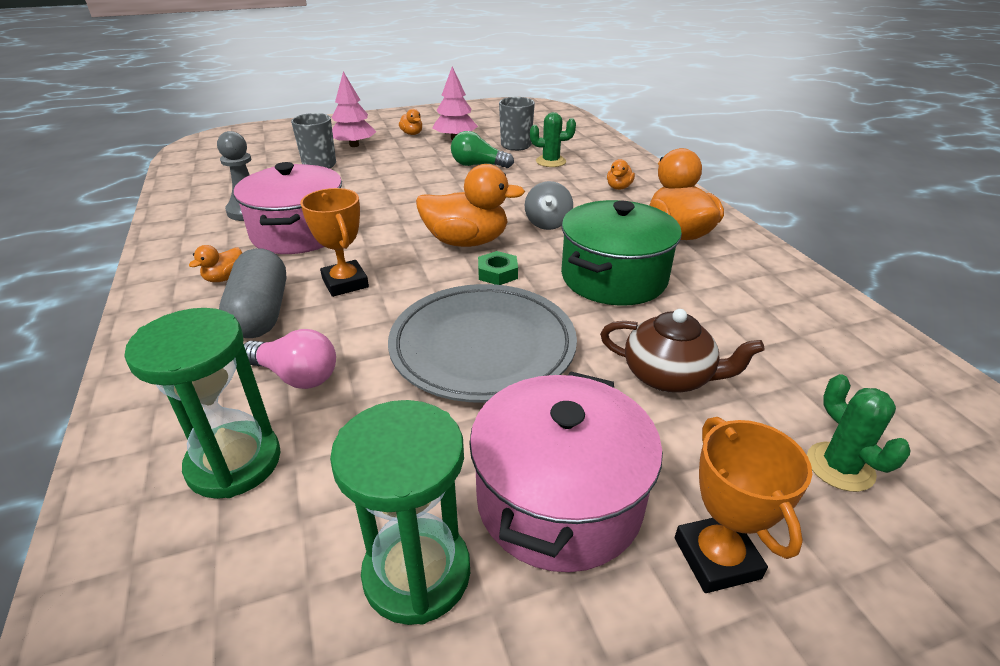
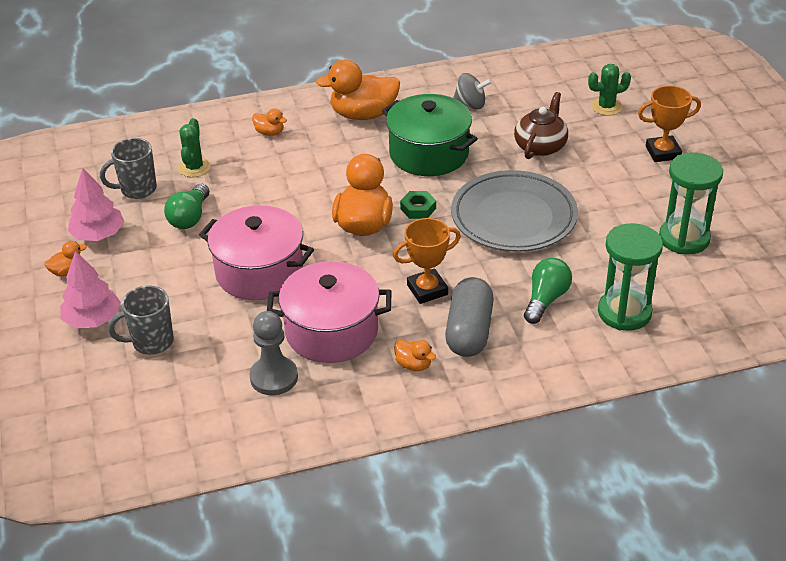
camera: 85 degrees left, 5 degrees up
grey capsule [219,248,286,338] -> grey capsule turned 75 degrees counterclockwise [445,277,494,357]
pink light bulb [244,329,336,389] -> green light bulb [524,258,572,324]
pink pot [469,372,663,572] -> pink pot moved to [199,205,314,300]
grey spinning top [525,181,573,230] -> grey spinning top moved to [453,73,492,109]

